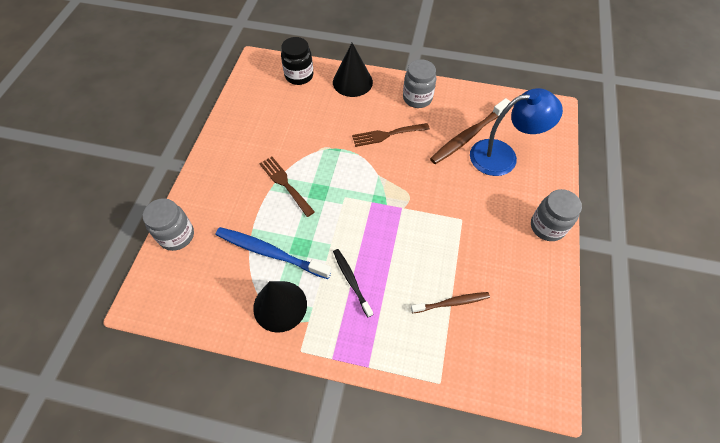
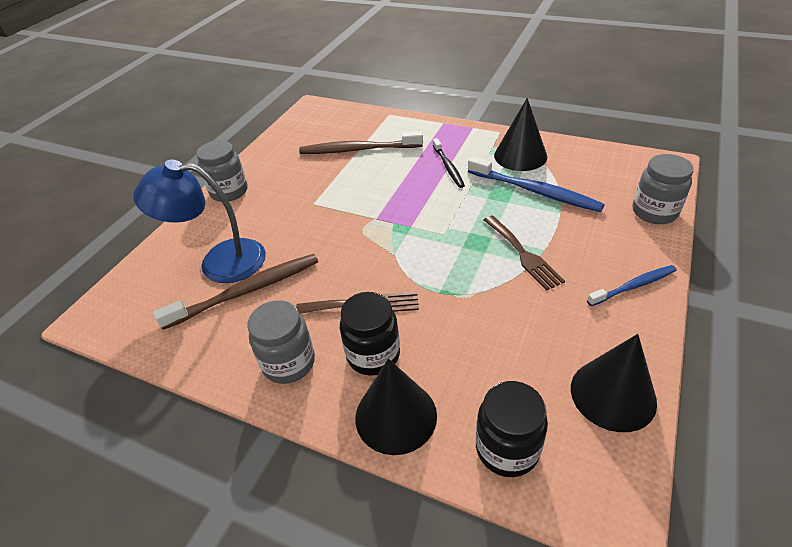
camera: 165 degrees left, 15 degrees down
brown toothbrush [411,292,490,313] -> brown toothbrush [299,131,423,154], size x1.65
none -> black jar [340,292,400,376]
none -> black cone [571,334,657,432]
none -> blue toothbrush [587,265,677,306]

